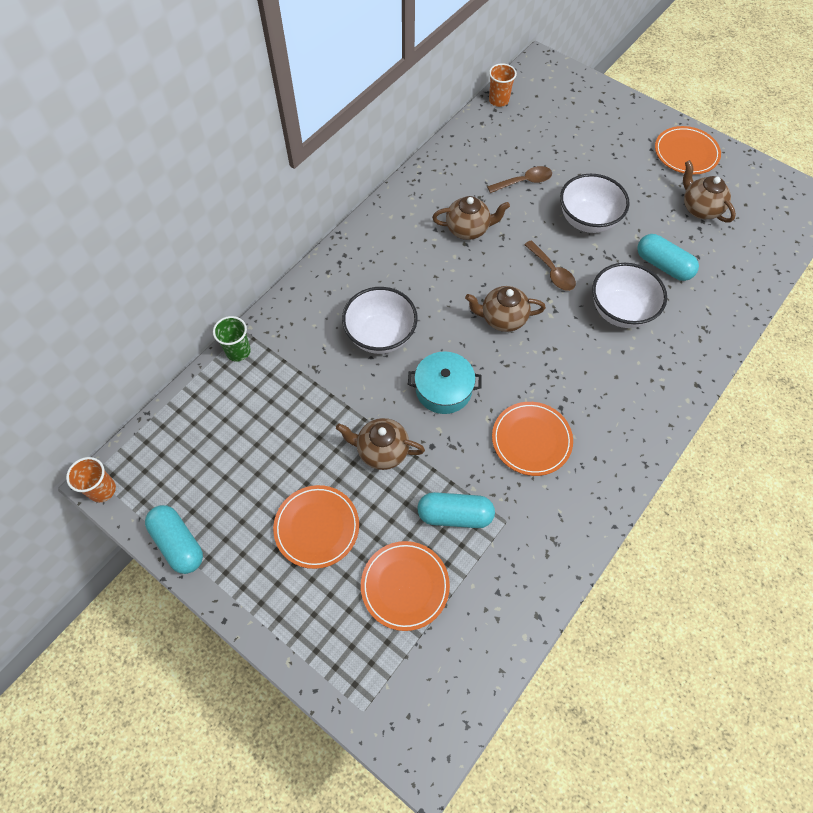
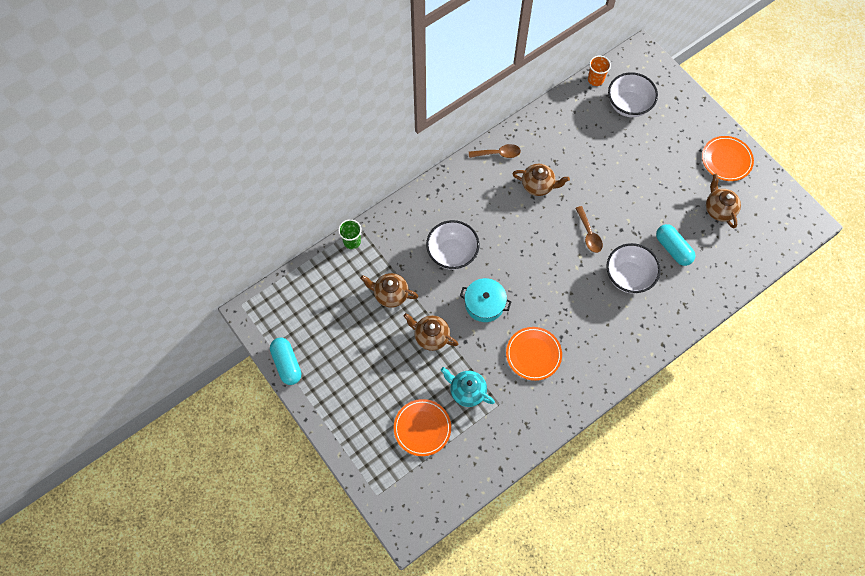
camera: 15 degrees right, 5 degrees up
orange cup [66,457,116,502] -> none
orange plate [273,485,359,569] -> none
turquoise capsule [417,492,495,528] -> turquoise teapot [441,367,495,407]
brown teapot [465,286,546,332] -> brown teapot moved to [360,273,419,308]
brown spoon [487,166,552,193] -> brown spoon moved to [469,144,521,158]
white bowl [560,174,630,233] -> white bowl moved to [608,72,658,117]

